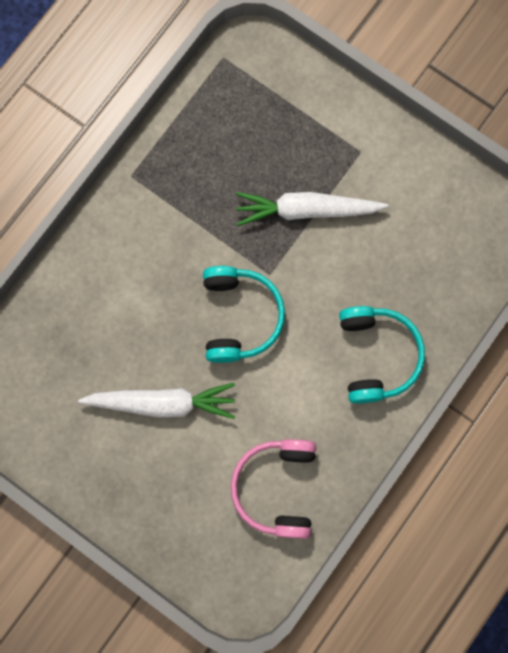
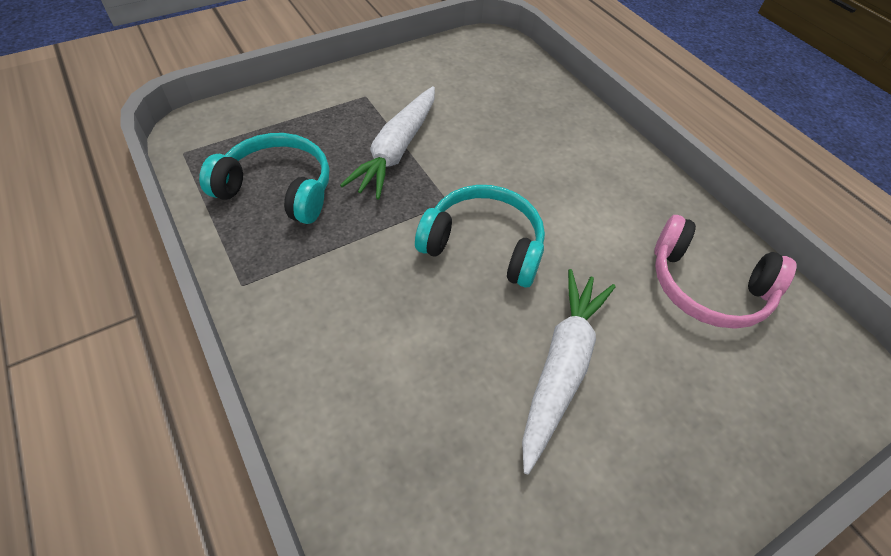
camera: 70 degrees left, 25 degrees down
turquoise headphones [339,306,425,404] -> turquoise headphones moved to [199,133,329,224]

